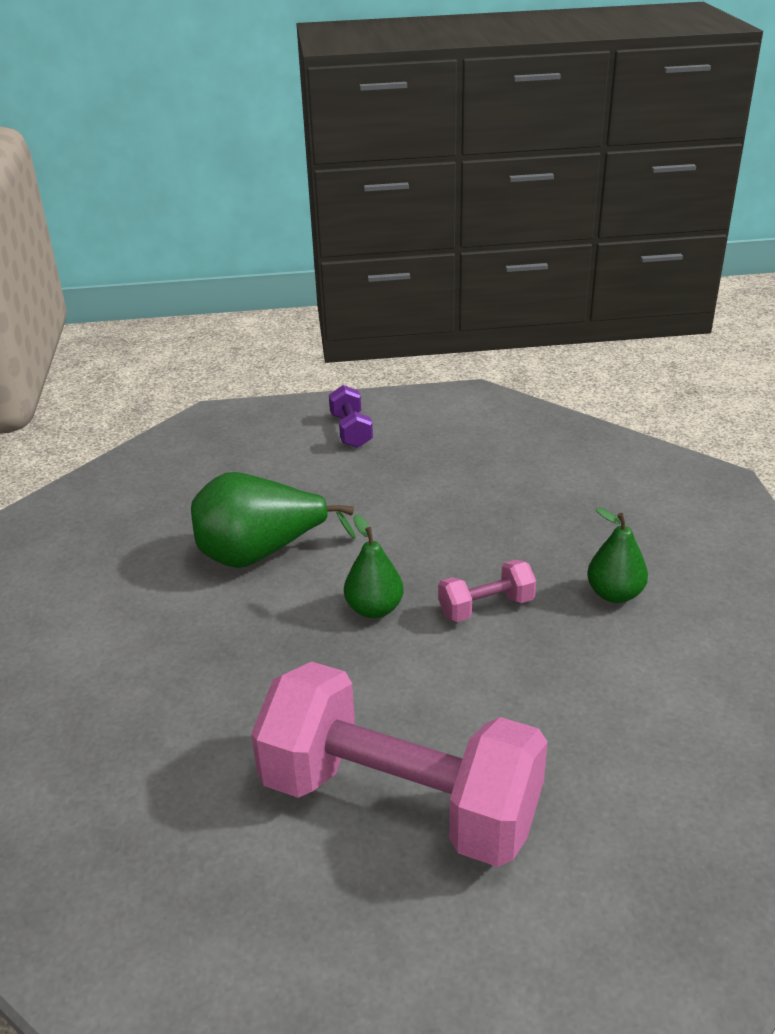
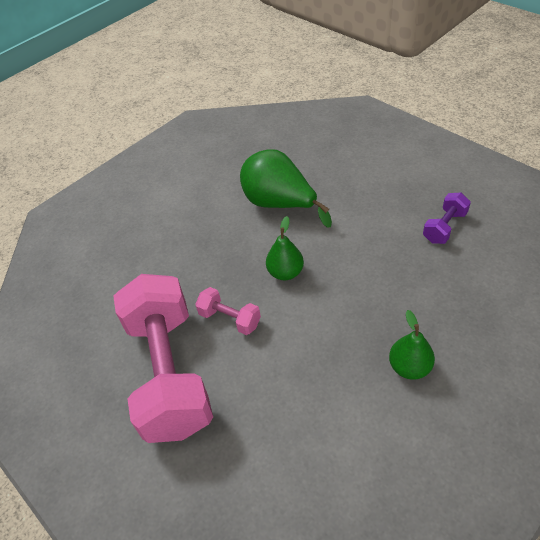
camera: 55 degrees right, 15 degrees up
purple dumbbell [329,385,373,448] -> purple dumbbell moved to [423,193,471,244]
pink dumbbell [438,560,536,622] -> pink dumbbell moved to [195,287,261,335]

